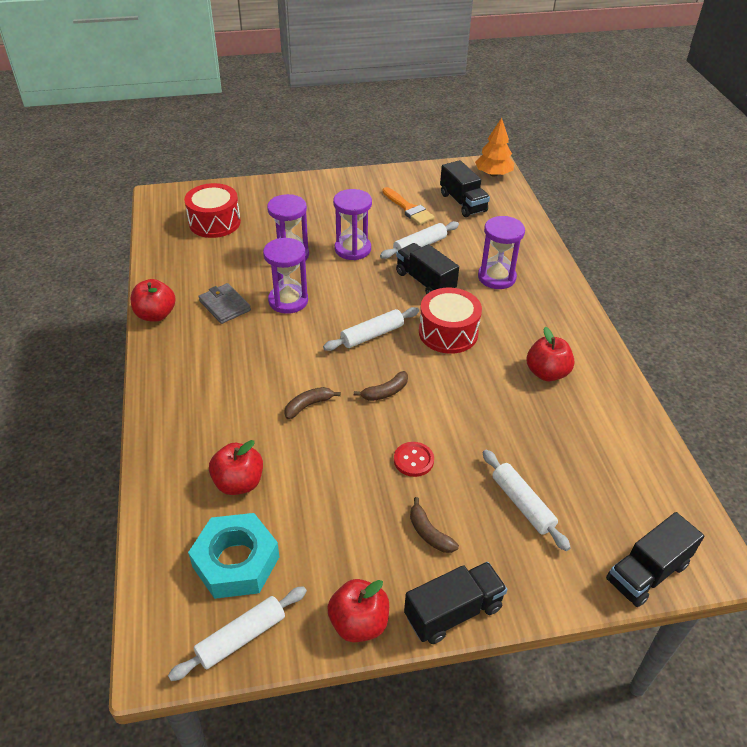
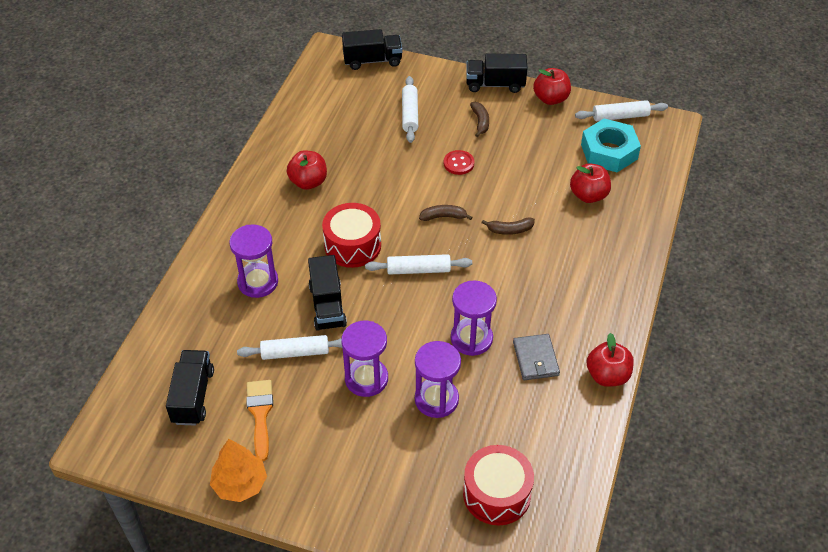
camera: 150 degrees left, 5 degrees up
orange tree [475,118,514,177] -> orange tree moved to [210,439,267,502]

